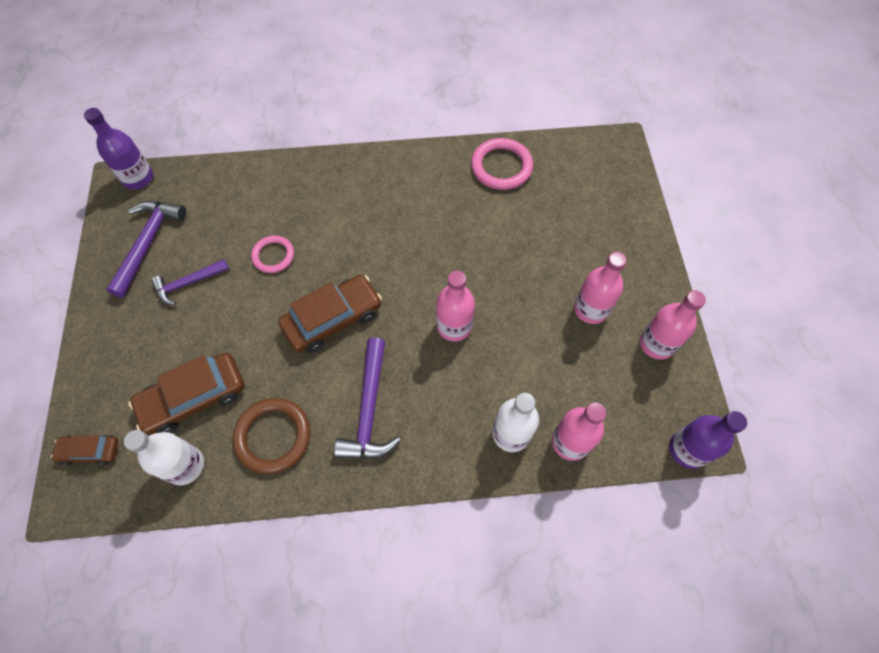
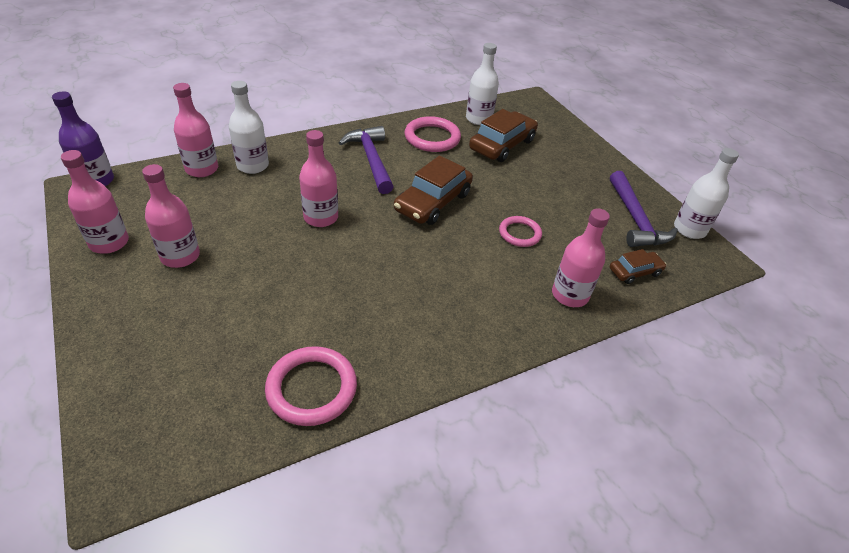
camera: 155 degrees right, 20 degrees down
brown car [51,435,118,465] -> brown car moved to [610,249,667,284]
purple bottle [84,108,153,189] -> none
purple hammer [151,259,229,305] -> none
brown ring [233,398,310,474] -> pink ring [405,116,461,152]
none -> pink bottle [552,209,610,307]
none -> white bottle [674,148,739,239]

